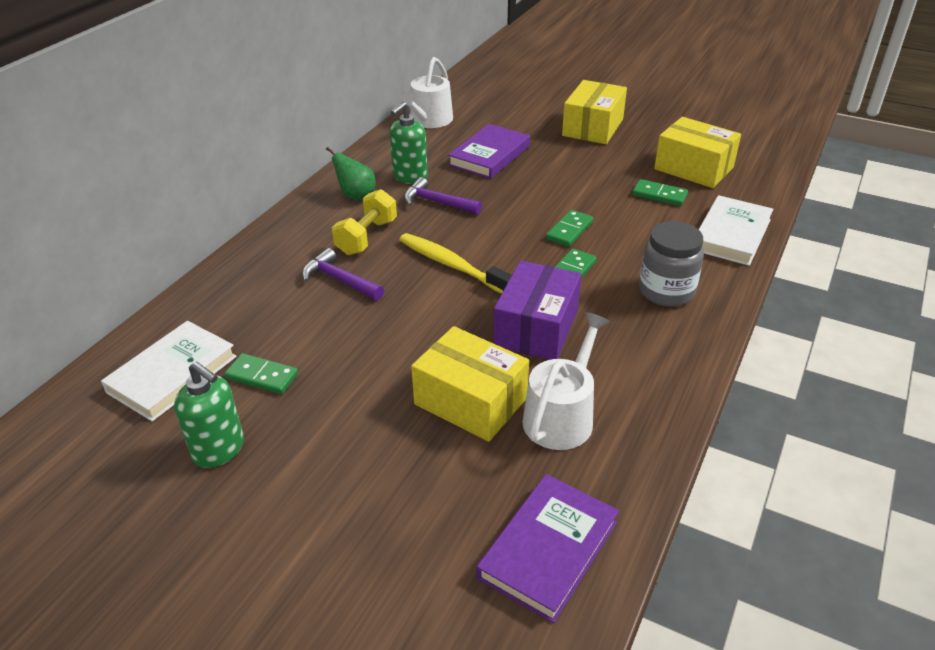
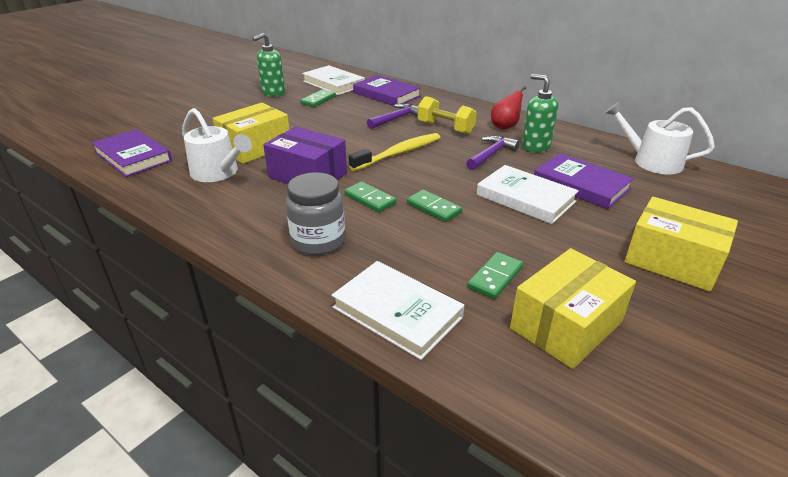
camera: 100 degrees right, 5 degrees down
green pear [326,147,376,200] -> red pear [491,86,526,129]
none -> purple book [353,75,421,106]
none -> white book [477,165,579,224]

